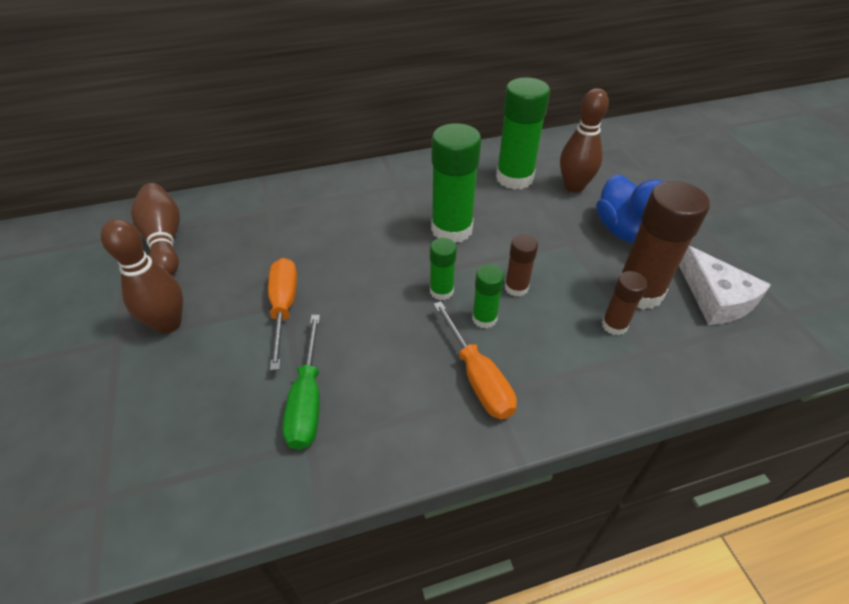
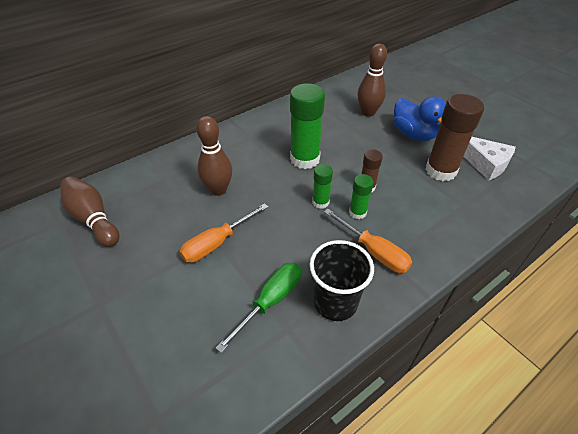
camera: 20 degrees left, 0 degrees up
brown bowling pin [101,219,183,333] -> brown bowling pin moved to [196,116,232,196]
orange screwdriver [268,258,297,370] -> orange screwdriver turned 105 degrees counterclockwise [179,203,268,263]
green screwdriver [283,315,320,450] -> green screwdriver turned 120 degrees counterclockwise [216,262,301,353]
green glue stick [496,77,550,190] -> none
brown glue stick [602,271,648,335] -> none
none -> black cup [309,240,374,321]

